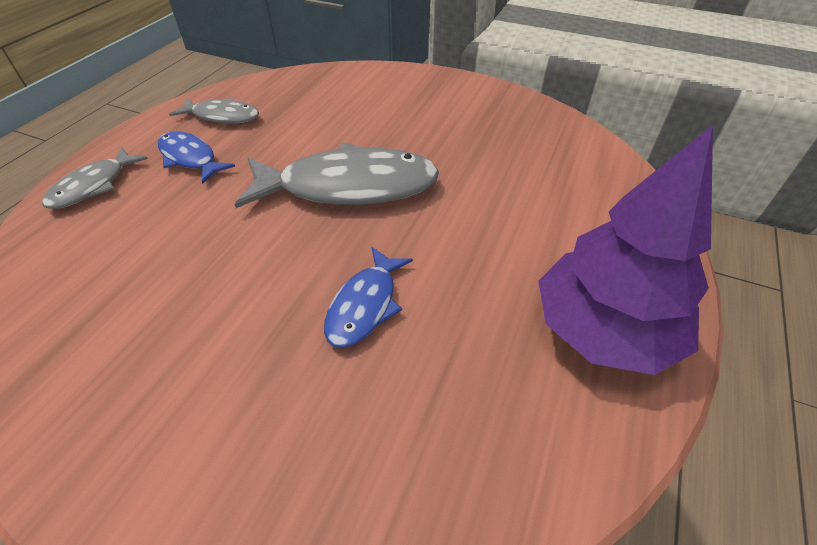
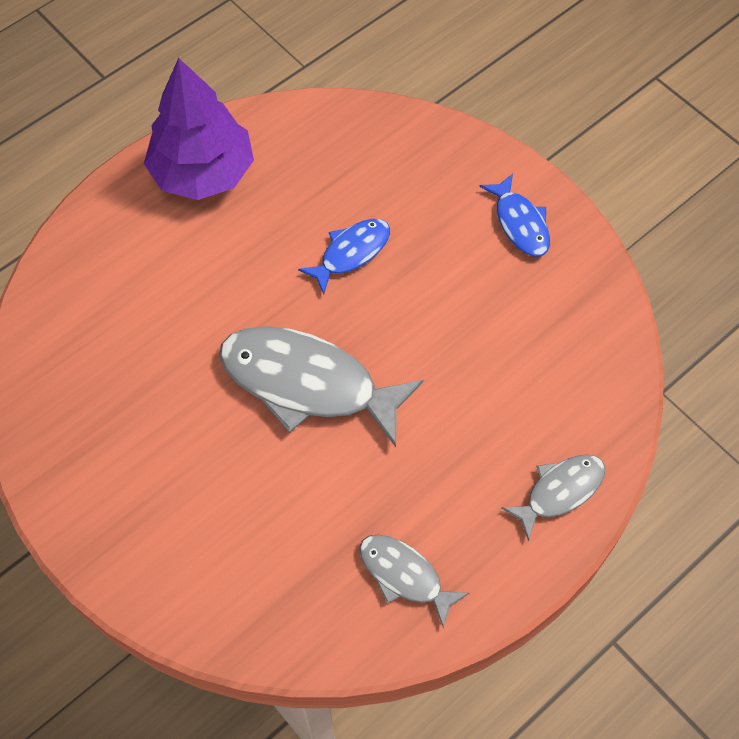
camera: 155 degrees left, 15 degrees up
blue fish [158,131,235,184] -> blue fish moved to [479,173,550,257]

